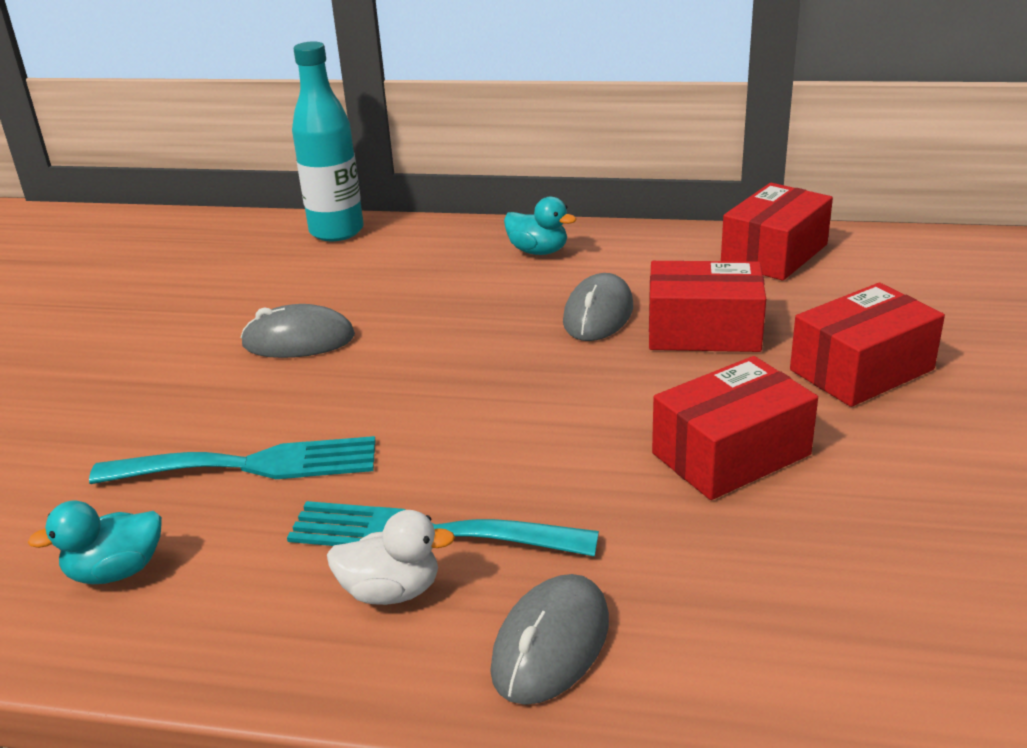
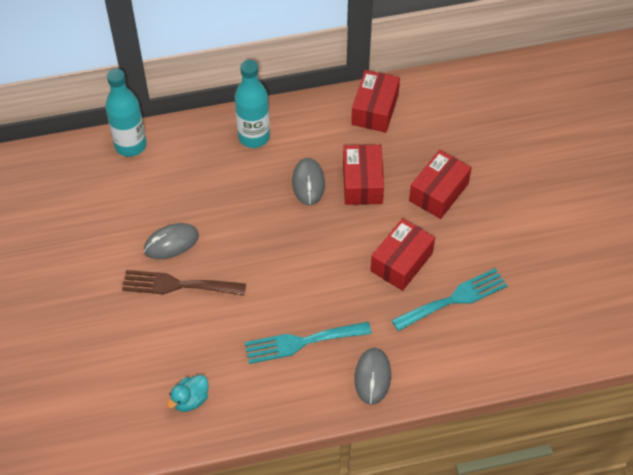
camera: 25 degrees left, 25 degrees up
turquoise fork [89,436,376,484] -> turquoise fork moved to [391,268,507,331]
white duck [327,510,455,605] -> none
turquoise duck [504,197,576,255] -> turquoise bottle [235,60,270,148]
red box [649,261,766,352] -> red box turned 75 degrees counterclockwise [343,145,384,205]
none -> brown fork [122,270,246,296]

